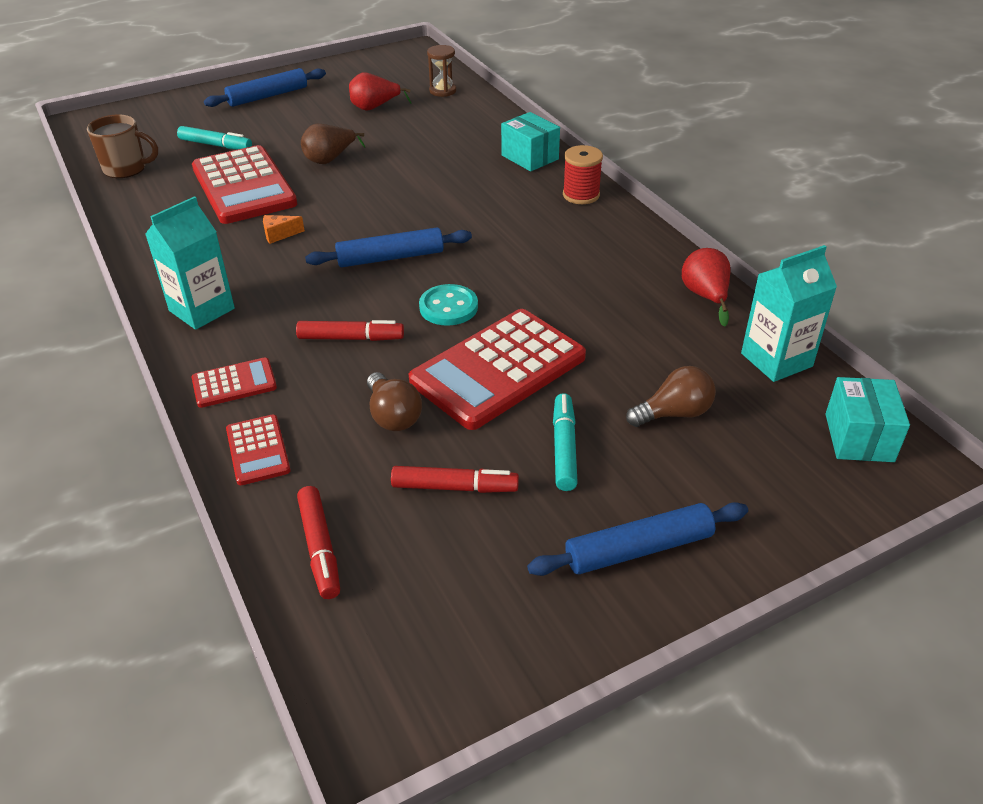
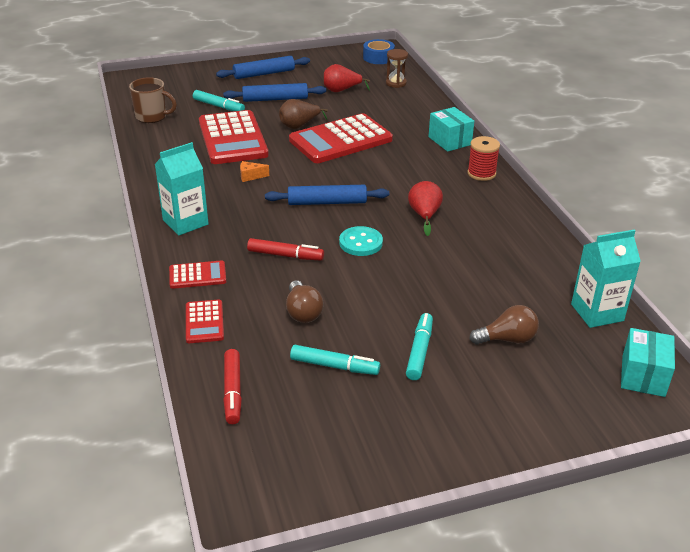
camera: 10 degrees right, 5 degrees down
red marker [391,466,519,493] -> turquoise marker [290,345,380,375]
red calculator [409,309,586,430] -> red calculator moved to [289,113,393,163]
blue rolling pin [527,502,748,576] -> blue rolling pin moved to [223,83,326,102]
red pear [682,248,731,327] -> red pear moved to [408,181,443,236]
none -> blue tape [363,39,395,64]

